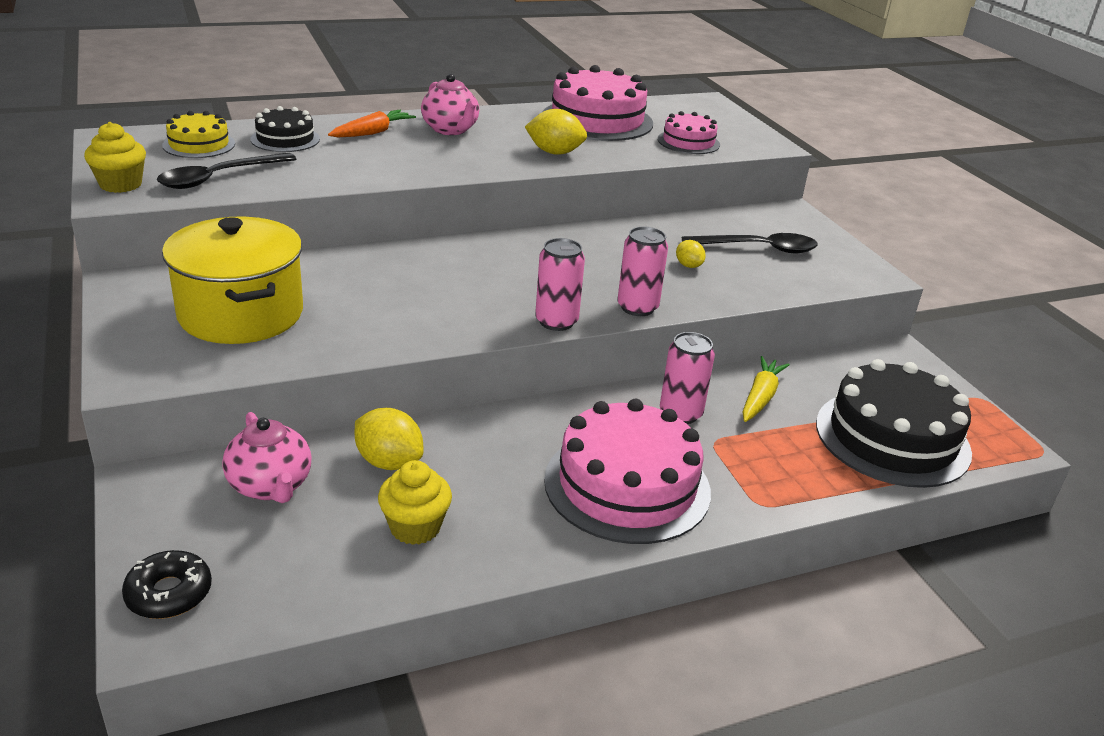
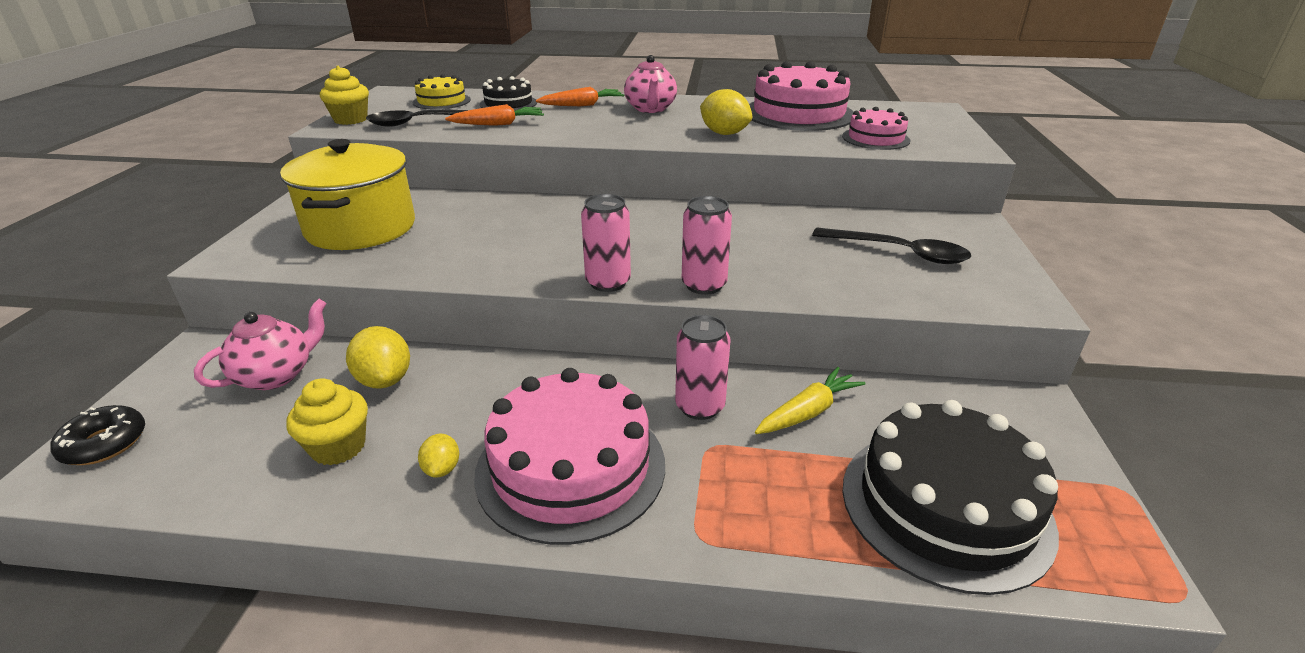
camera: 30 degrees right, 0 degrees up
pink teapot [222,412,311,503] -> pink teapot turned 135 degrees counterclockwise [194,299,327,390]
yellow lemon [676,240,706,268] -> yellow lemon moved to [418,434,459,478]
none -> orange carrot [445,104,544,126]

